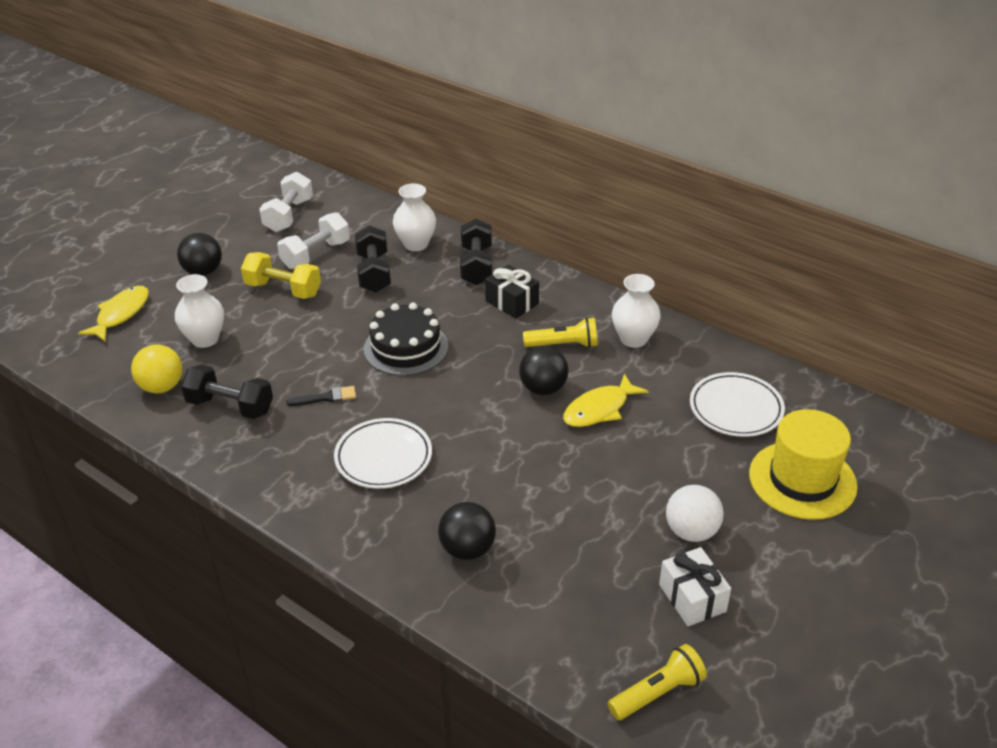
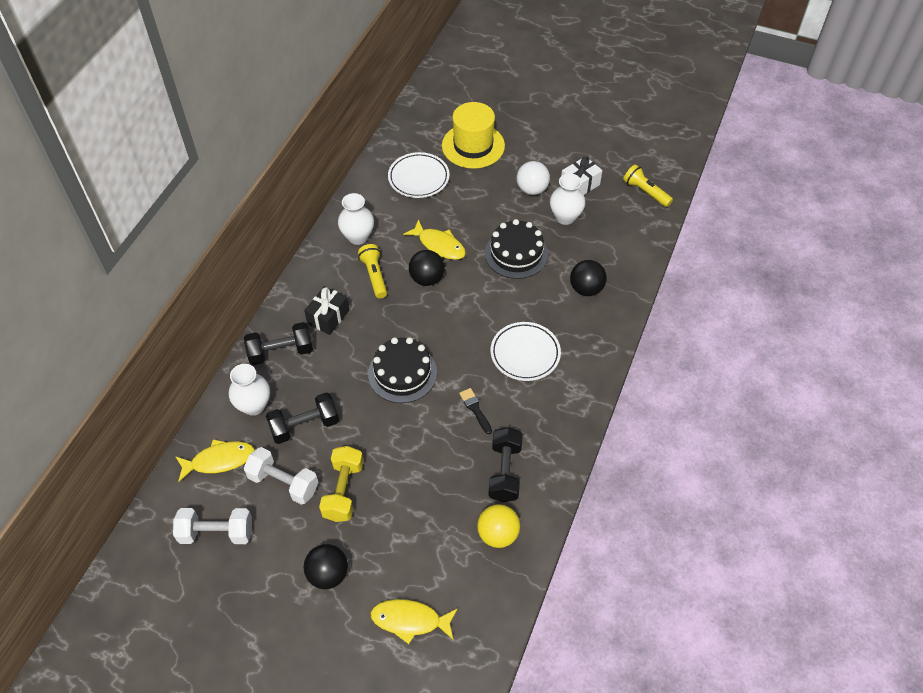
camera: 105 degrees left, 15 degrees up
white vase [175,274,224,348] -> white vase moved to [550,173,585,225]
none -> yellow fish [175,439,255,482]
none -> black cake [485,219,548,279]

